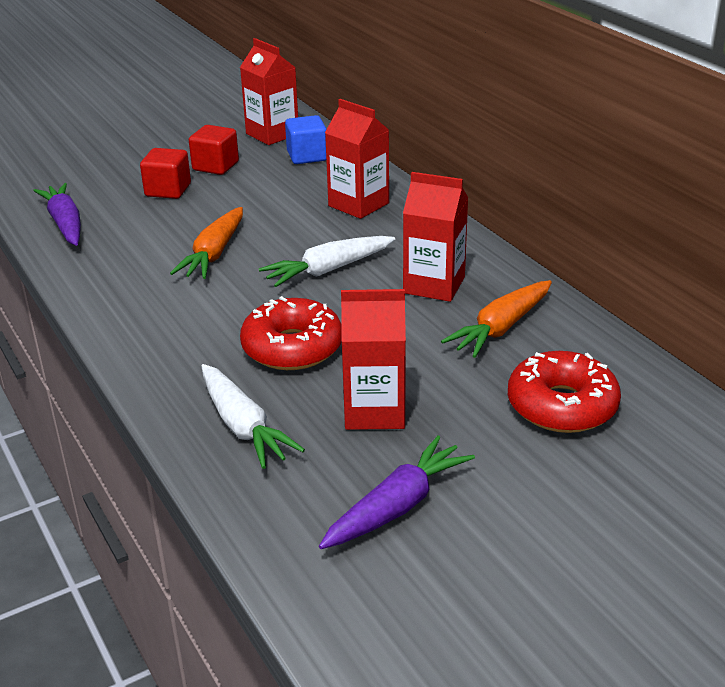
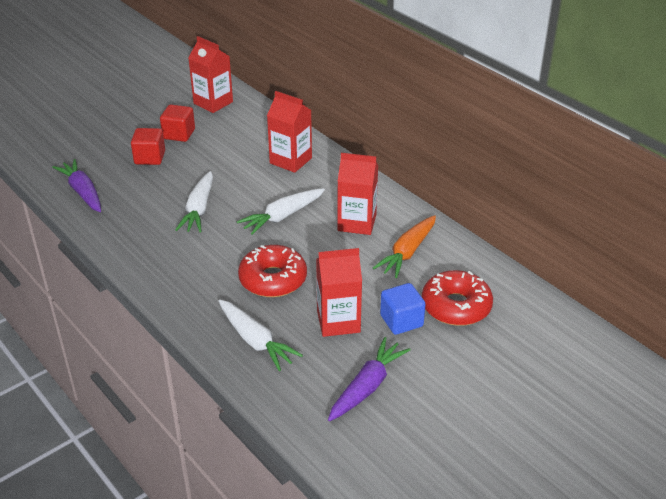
camera: 10 degrees left, 5 degrees up
orange carrot [170,207,243,279] -> white carrot [175,171,213,232]
blue cube [285,115,327,164] -> blue cube moved to [380,283,426,335]

